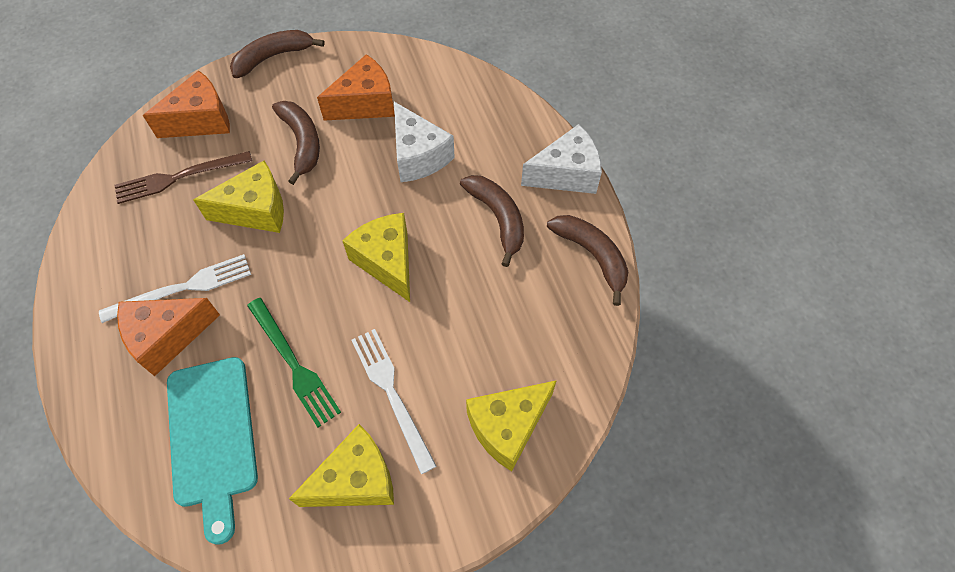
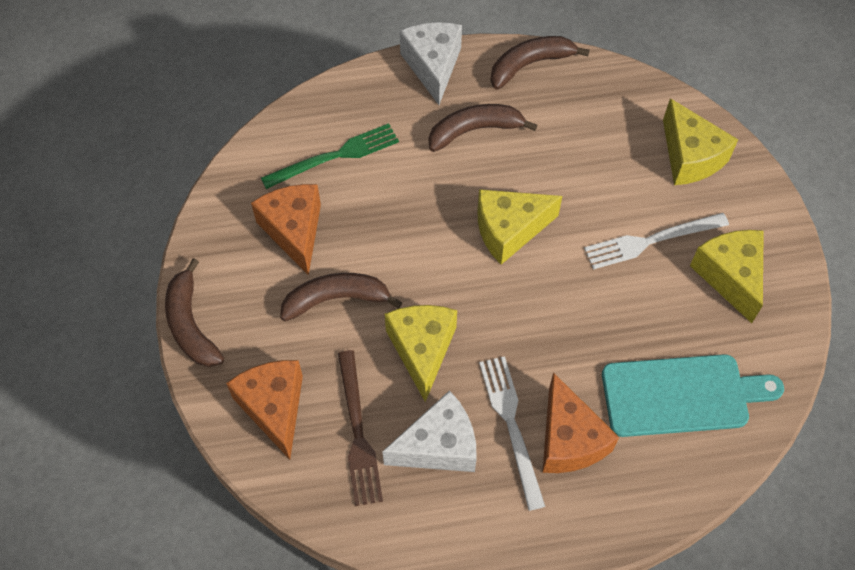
camera: 80 degrees left, 0 degrees up
green fork [247,298,341,427] -> green fork moved to [261,123,399,189]
white cheese [394,102,455,182] -> white cheese moved to [382,390,477,472]

